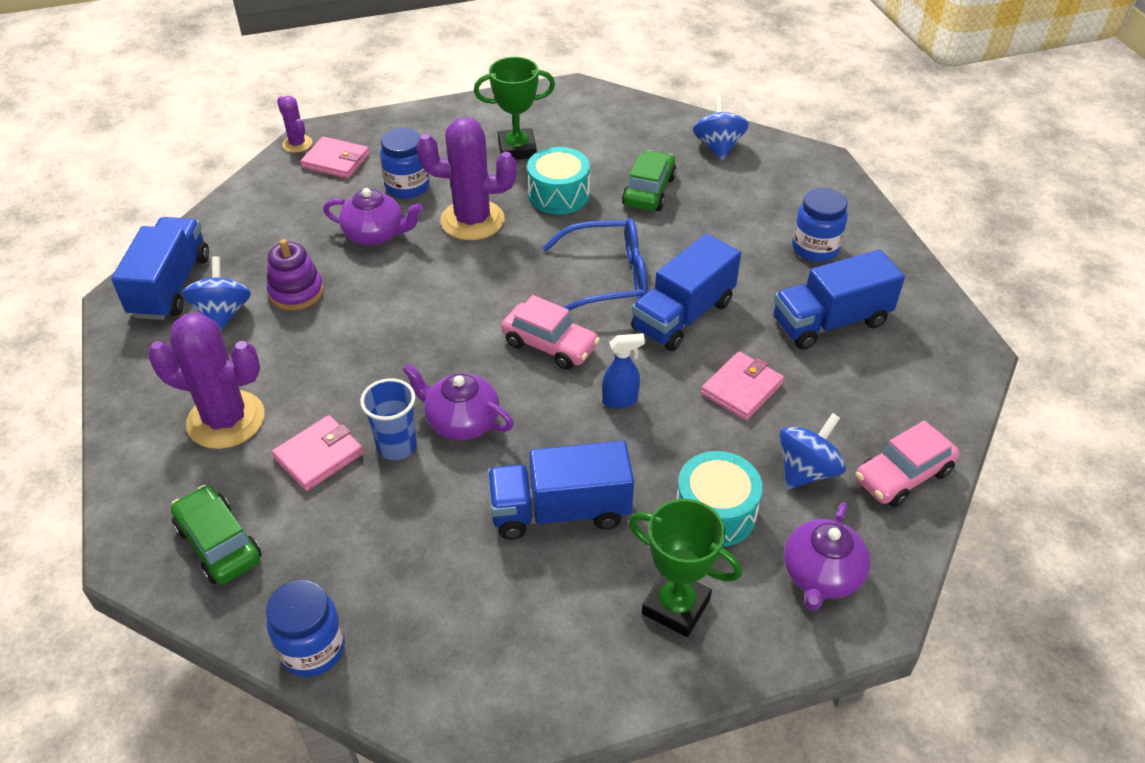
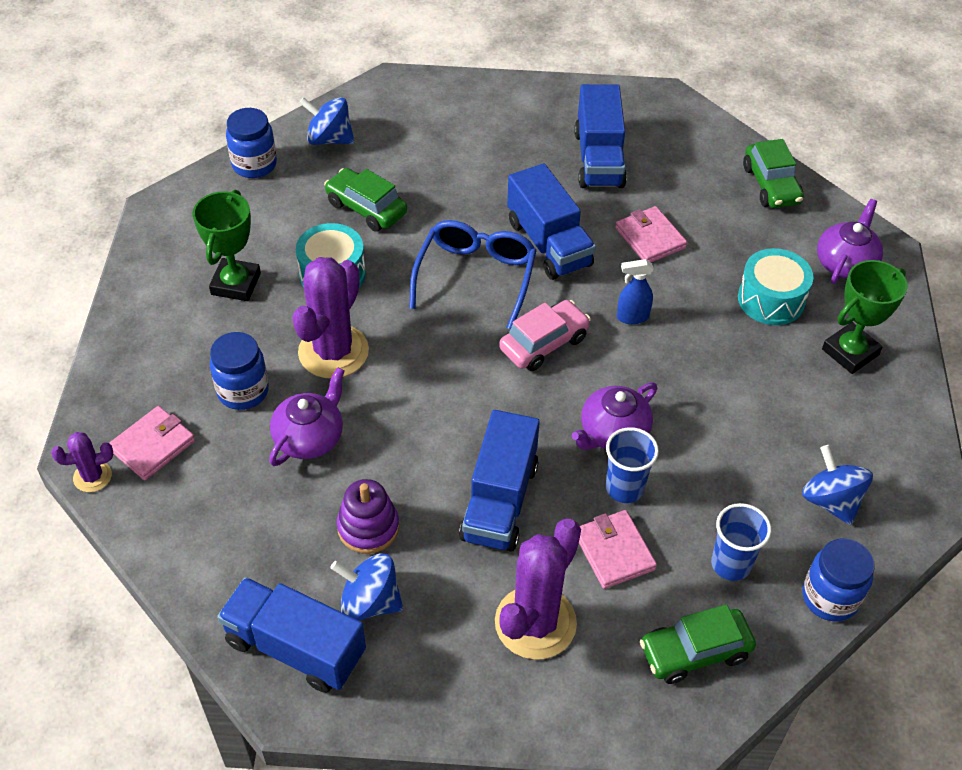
camera: 70 degrees left, 5 degrees up
blue truck [487,441,634,540] -> blue truck moved to [459,410,540,552]
blue spray bottle [602,333,646,409] -> blue spray bottle turned 105 degrees counterclockwise [617,259,654,324]
blue spinning top [779,413,846,489] -> blue spinning top moved to [802,445,873,525]
purple teapot [784,502,871,611] -> purple teapot turned 105 degrees counterclockwise [817,199,883,284]
blue jar [792,187,848,262] -> blue jar moved to [226,108,277,178]
pink car [856,421,959,507] -> green car [743,139,804,208]
none -> blue cup [711,503,771,581]

